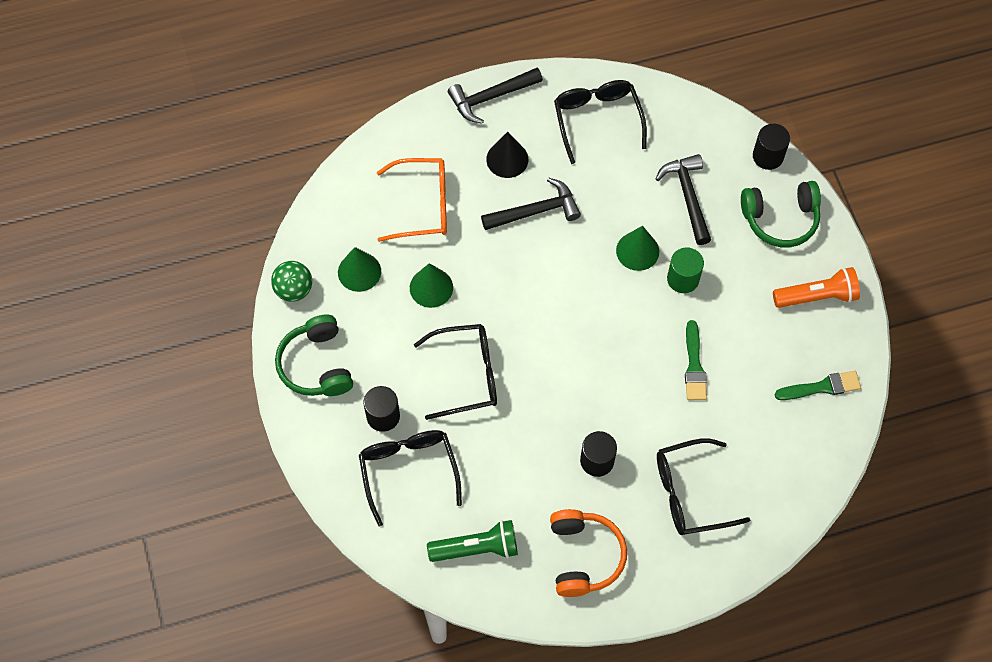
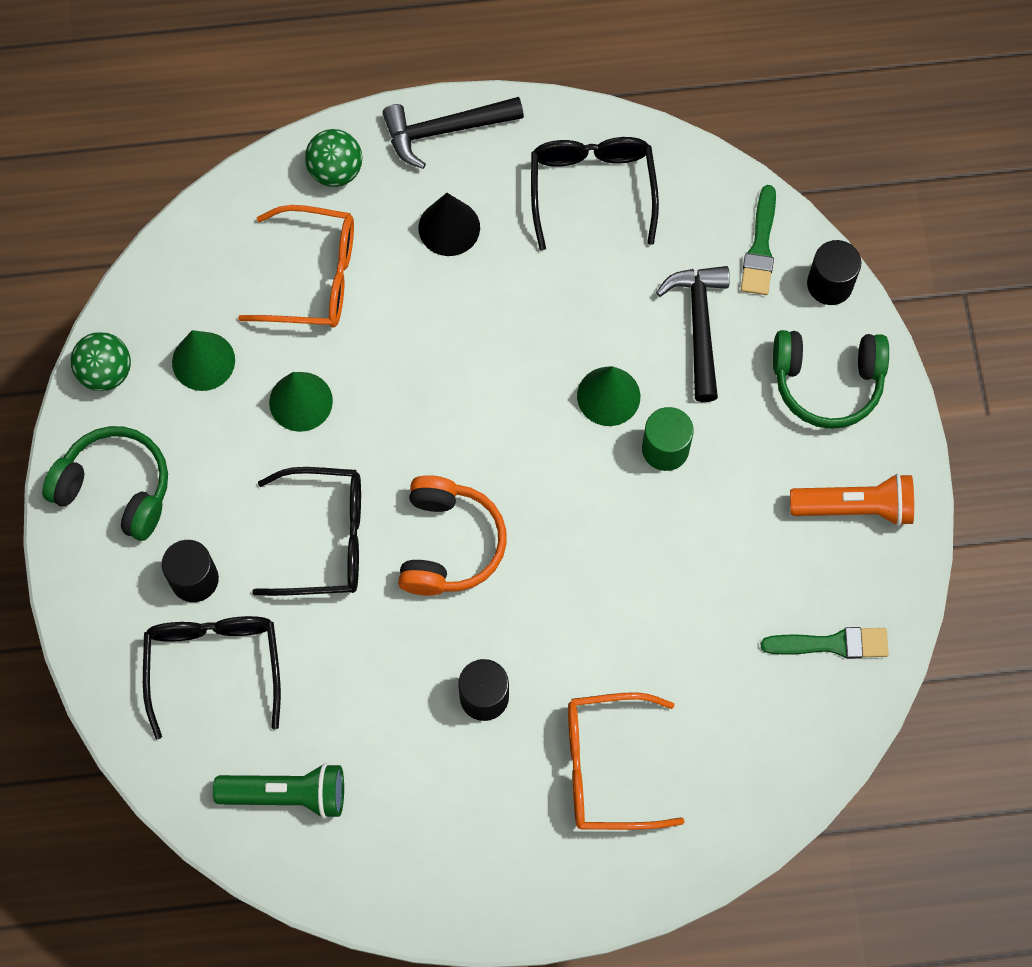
camera: 10 degrees right, 5 degrees up
green headphones [275,314,353,396] -> green headphones turned 120 degrees clockwise [42,426,168,541]
black hammer [481,178,581,230] -> none
orange headphones [550,509,627,597] -> orange headphones moved to [398,475,507,596]
black glasses [657,438,750,535] -> orange glasses [568,692,685,830]
green brush [685,320,707,400] -> green brush moved to [741,185,776,295]
none -> green ball [305,129,362,187]

